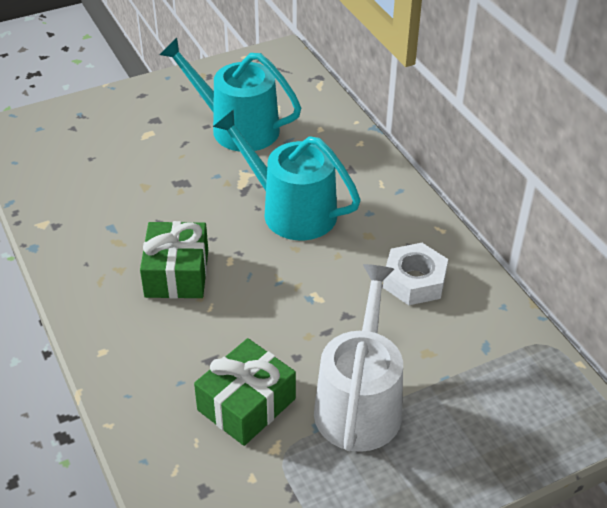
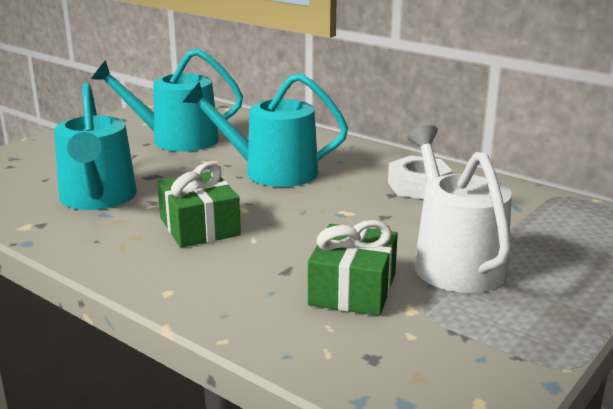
camera: 25 degrees left, 20 degrees down
none -> turquoise watering can [54,82,137,210]

